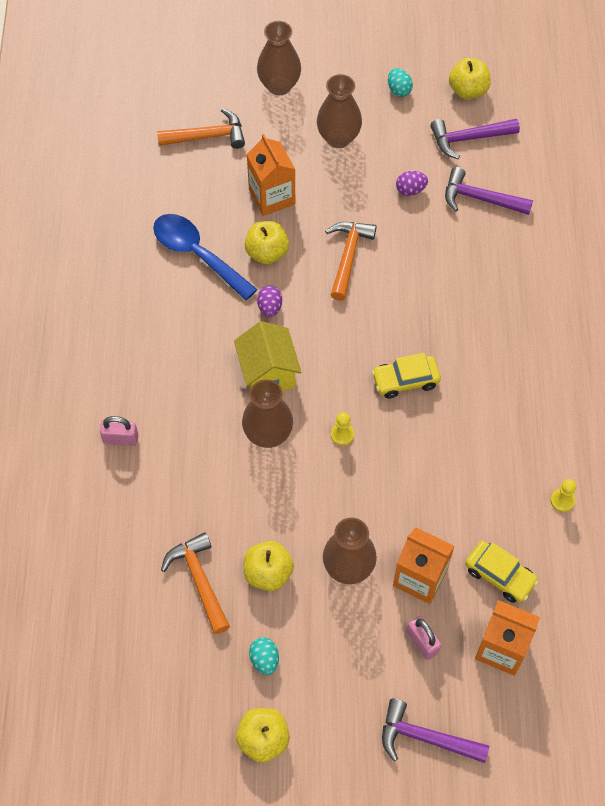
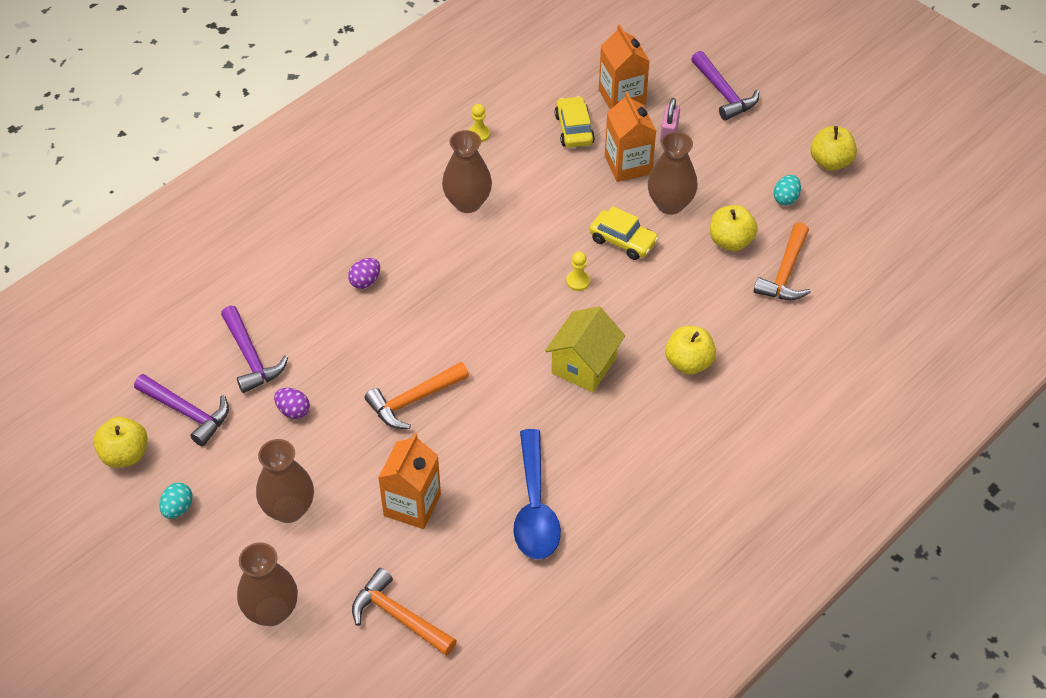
camera: 135 degrees left, 10 degrees down
pink padlock [100,416,138,446] -> none
brown vase [242,379,293,448] -> brown vase moved to [442,130,492,213]
yellow apple [244,221,289,265] -> yellow apple moved to [665,326,716,375]
purple egg [257,285,282,317] -> purple egg moved to [348,258,380,289]
yellow car [372,353,441,399] -> yellow car moved to [589,206,659,260]

